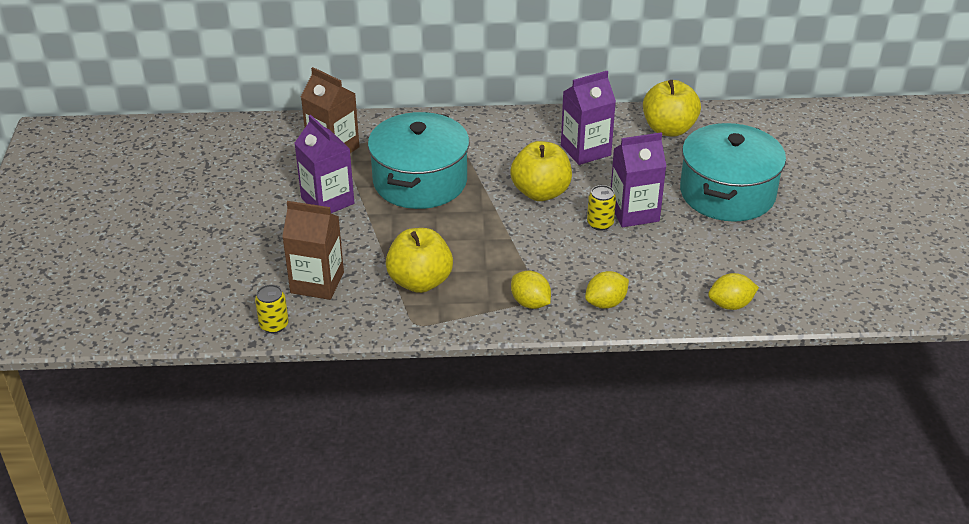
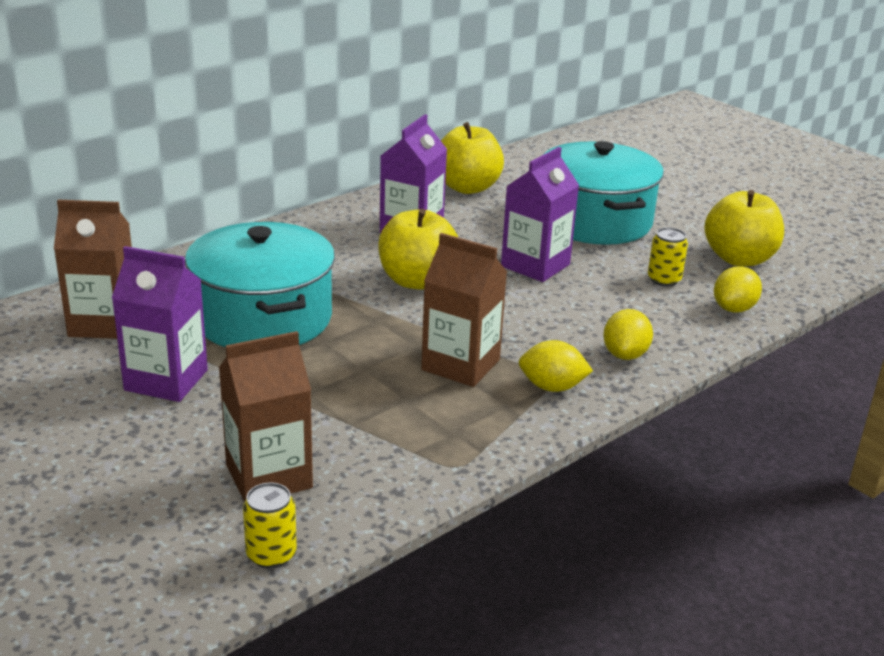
camera: 40 degrees left, 10 degrees down
yellow apple [386,228,453,293] -> yellow apple moved to [704,190,784,266]
yellow can [587,185,616,231] -> yellow can moved to [648,227,688,286]
none -> brown carton [421,233,507,387]

